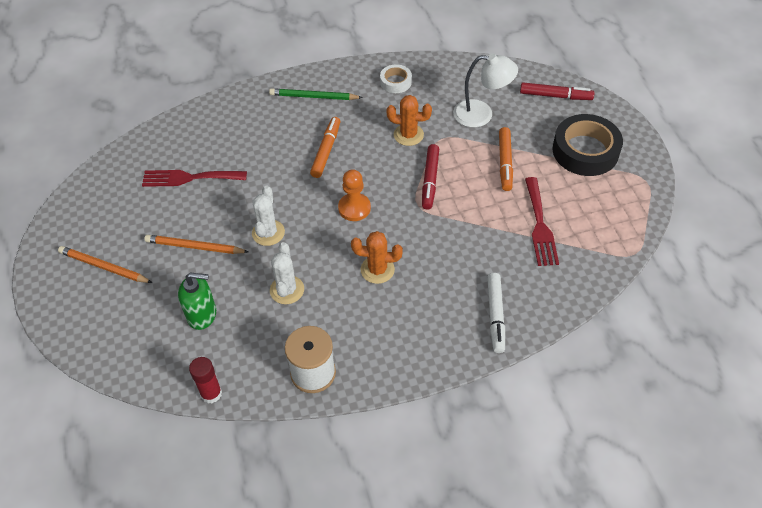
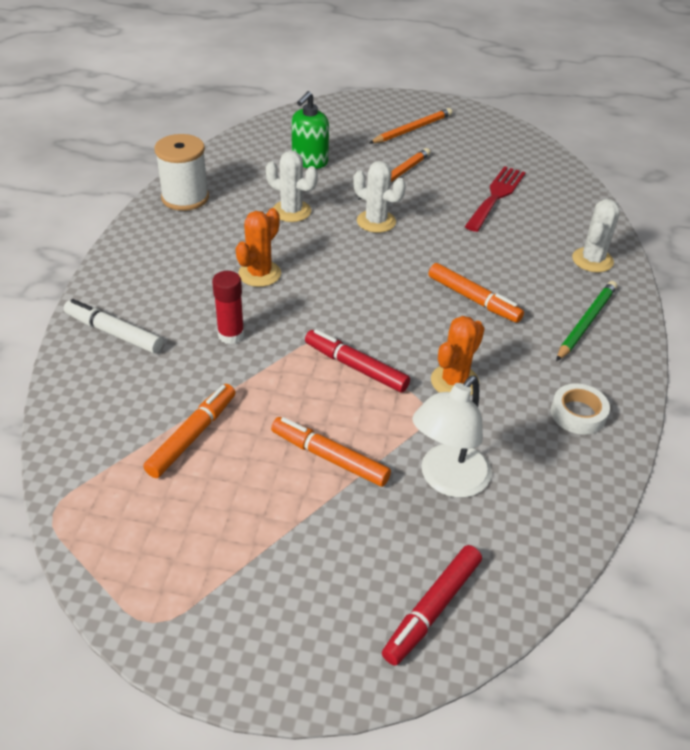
camera: 115 degrees right, 10 degrees down
red glue stick [189,357,222,403] -> red glue stick moved to [212,271,245,344]
orange pawn [338,169,371,221] -> none
red fork [525,177,559,266] -> orange marker [143,384,236,478]
black tape [553,114,623,176] -> none
none -> white cactus [572,199,620,272]

